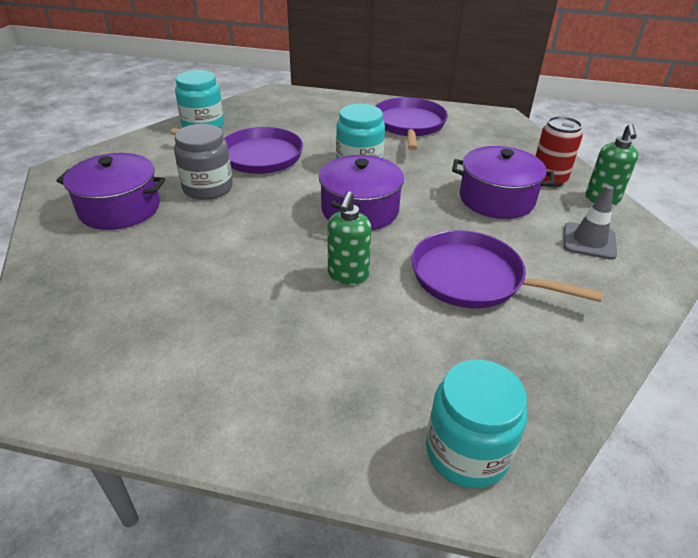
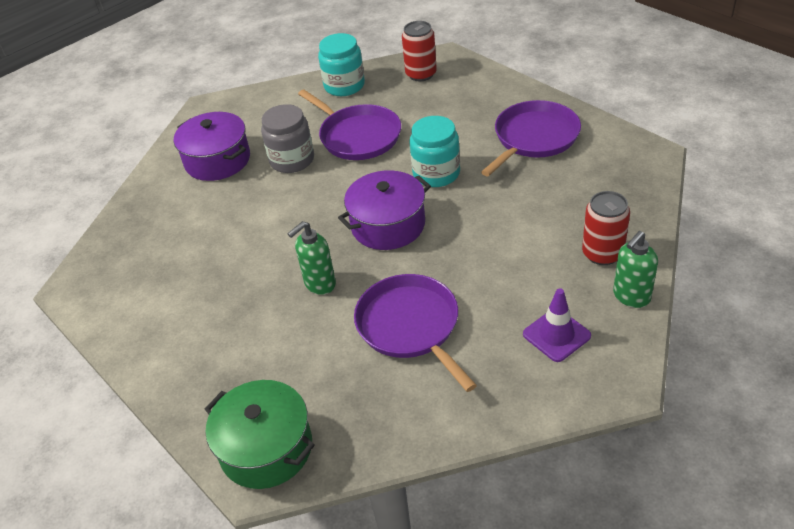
camera: 40 degrees right, 5 degrees up
turquoise jar [426,360,527,488] -> green pot [205,380,315,489]
purple pot [452,146,555,219] -> none
grey traffic cone [564,185,617,260] -> purple traffic cone [523,288,591,362]
none -> red can [402,21,437,81]

